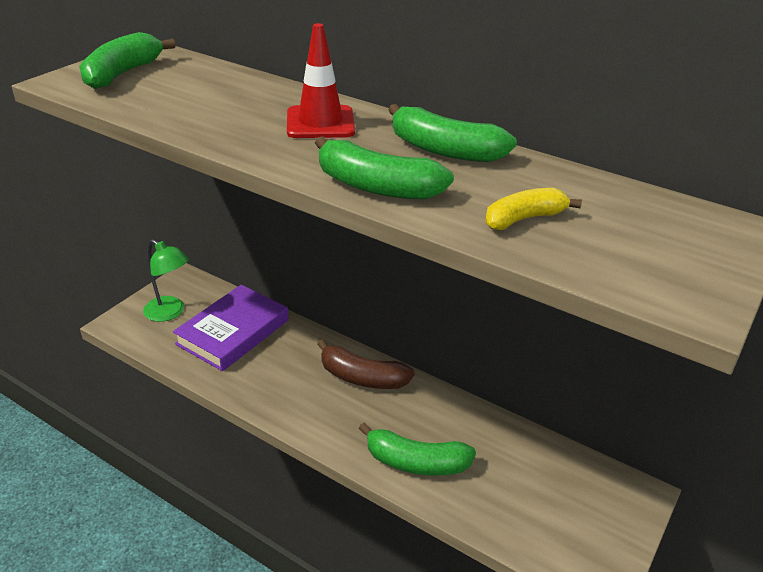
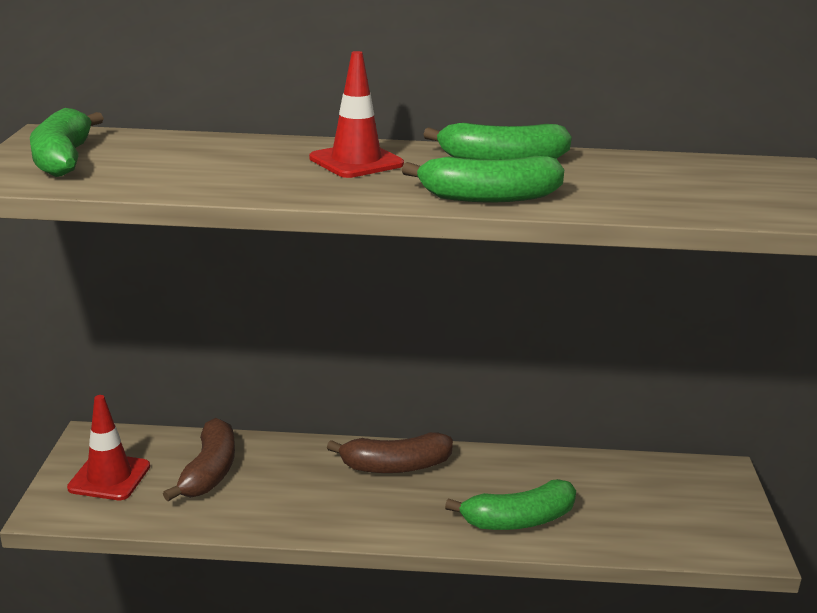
camera: 30 degrees left, 10 degrees down
green lamp [143,239,189,322] -> red traffic cone [67,395,150,500]
purple book [173,285,289,371] -> brown banana [163,418,235,501]
yellow banana [485,188,582,230] -> none

